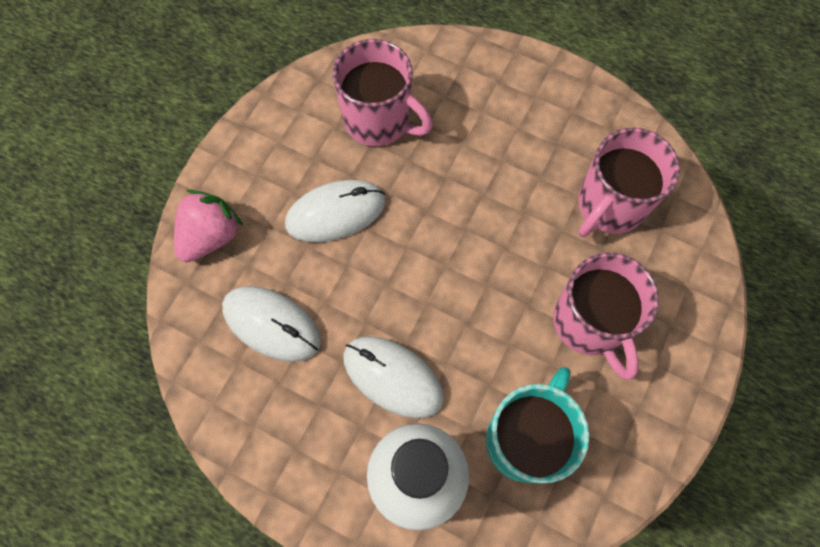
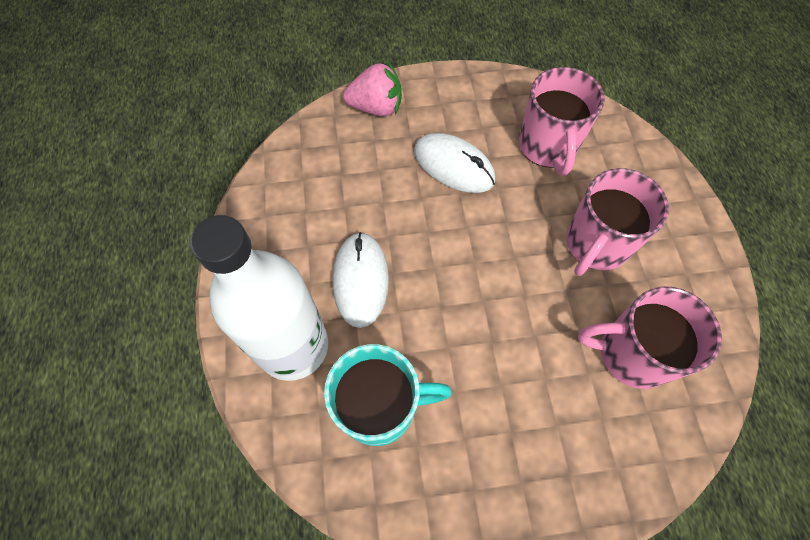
camera: 55 degrees right, 5 degrees down
white mouse [222,286,321,362] -> none
pink mug [553,253,659,380] -> pink mug moved to [566,168,669,276]

